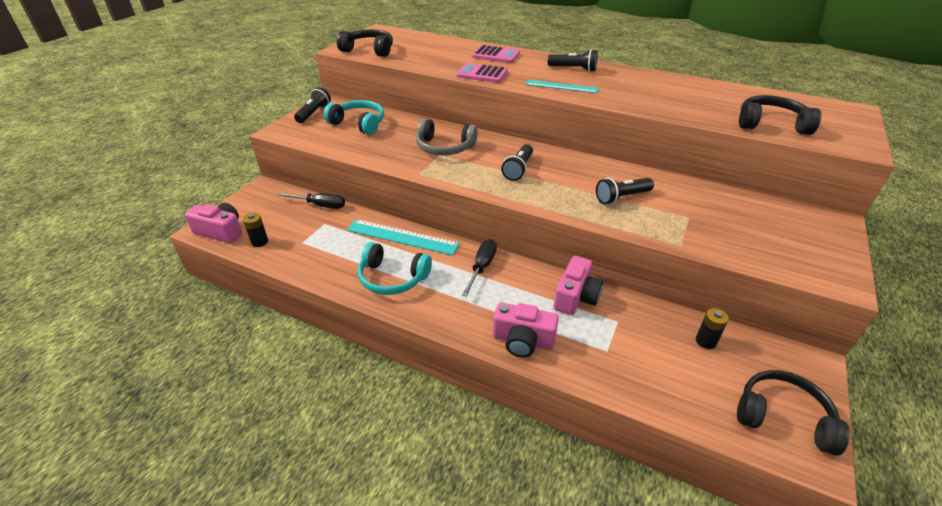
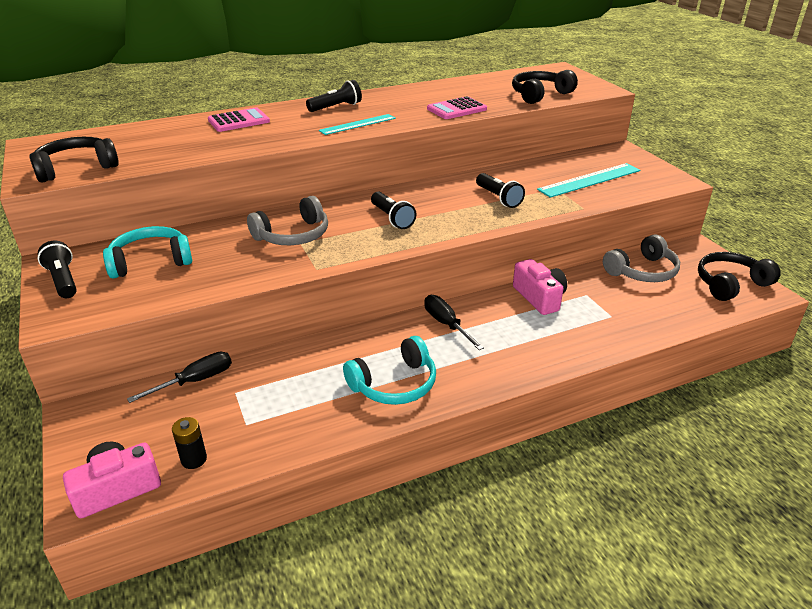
camera: 50 degrees left, 5 degrees down
turquoise ruler [347,219,460,256] -> turquoise ruler moved to [537,163,640,198]
pink calculator [456,63,508,83] -> pink calculator moved to [427,96,487,119]
pink camera [493,302,559,358] -> none
black flashlight [596,178,654,204] -> black flashlight turned 45 degrees counterclockwise [476,173,525,208]
black battery [696,308,729,349] -> grey headphones [603,234,680,282]

